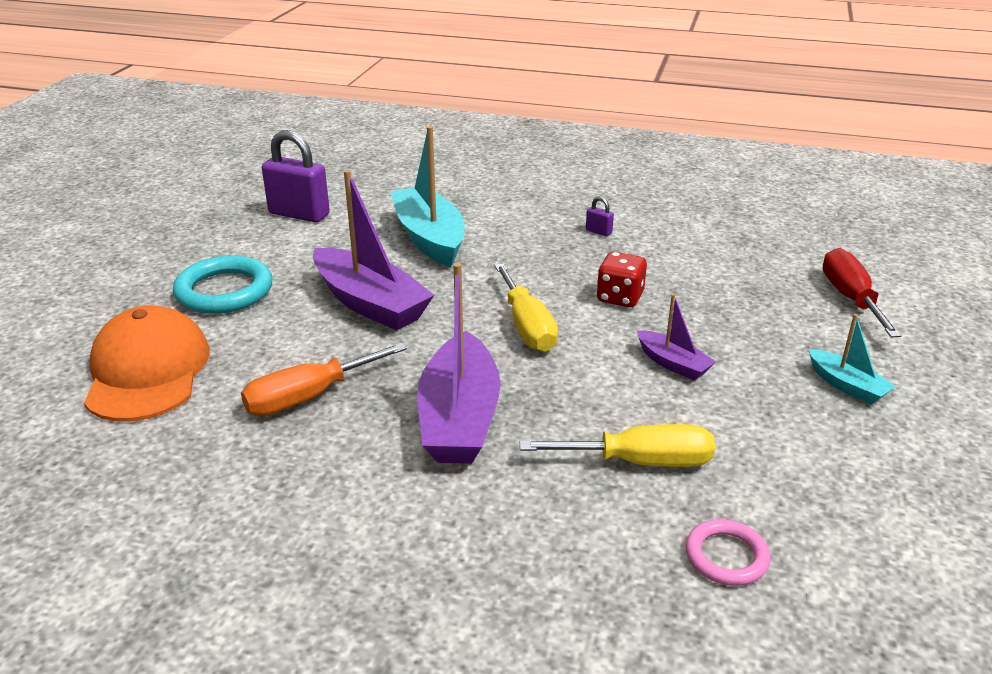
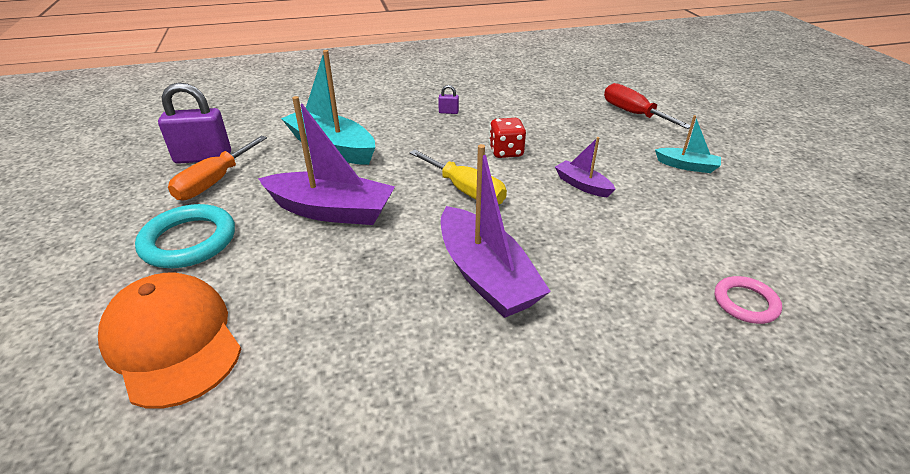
camera: 30 degrees left, 5 degrees up
orange screwdriver [241,343,407,416] -> orange screwdriver moved to [168,136,267,200]
yellow screwdriver [520,424,715,467] -> none
purple boat [637,294,716,381] -> purple boat turned 150 degrees counterclockwise [555,137,615,197]

